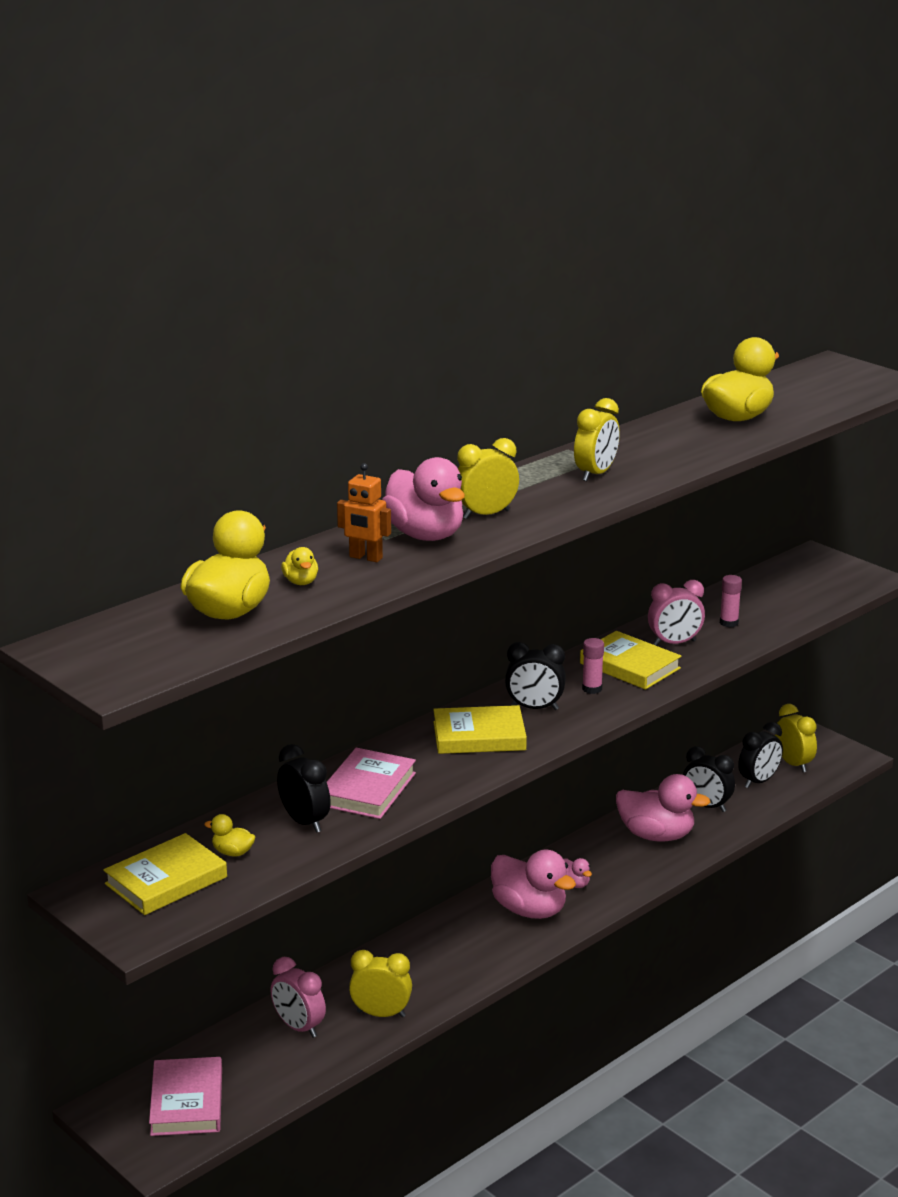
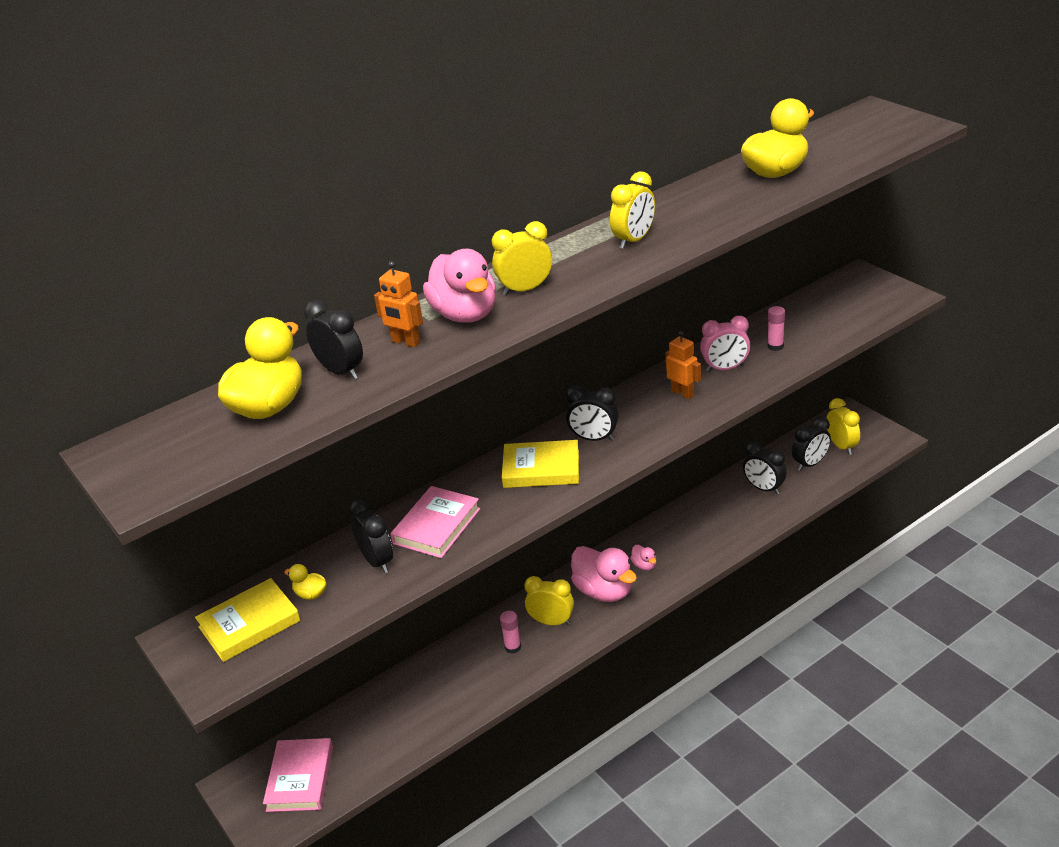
camera: 10 degrees right, 10 degrees up
pink clock [270,957,326,1038] -> none
yellow duck [281,547,318,585] -> black clock [304,300,363,379]
yellow clock [349,950,412,1017] -> yellow clock moved to [525,576,574,625]
yellow book [580,631,682,690] -> orange robot [665,331,701,399]
pink glue stick [582,638,604,694] -> pink glue stick moved to [500,611,521,654]
pink duck [616,774,711,842] -> none

